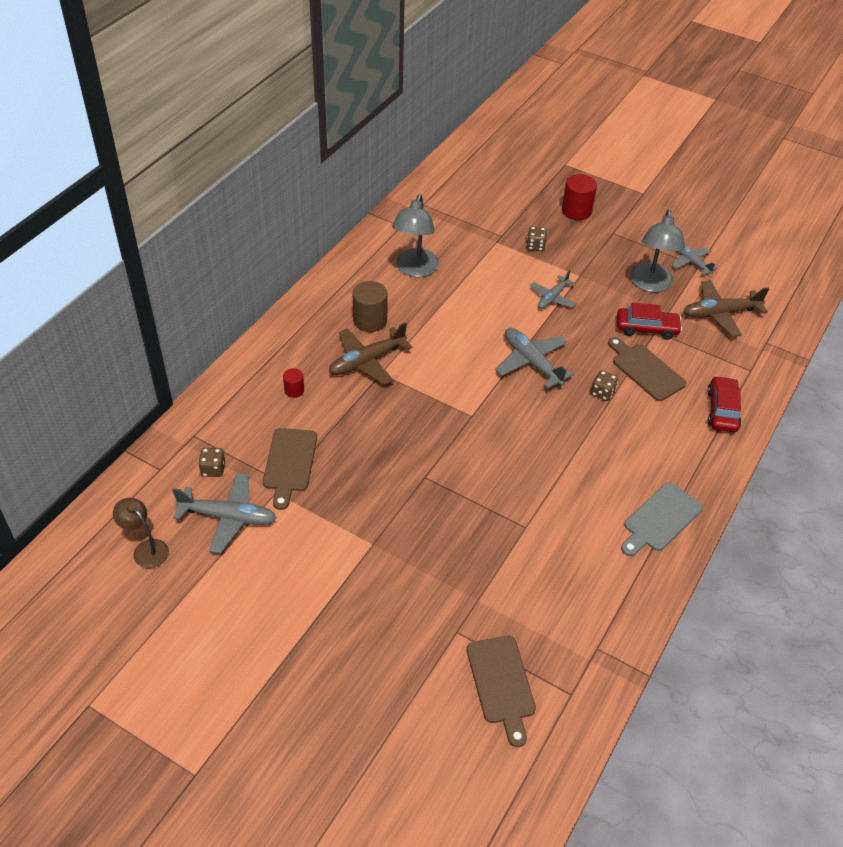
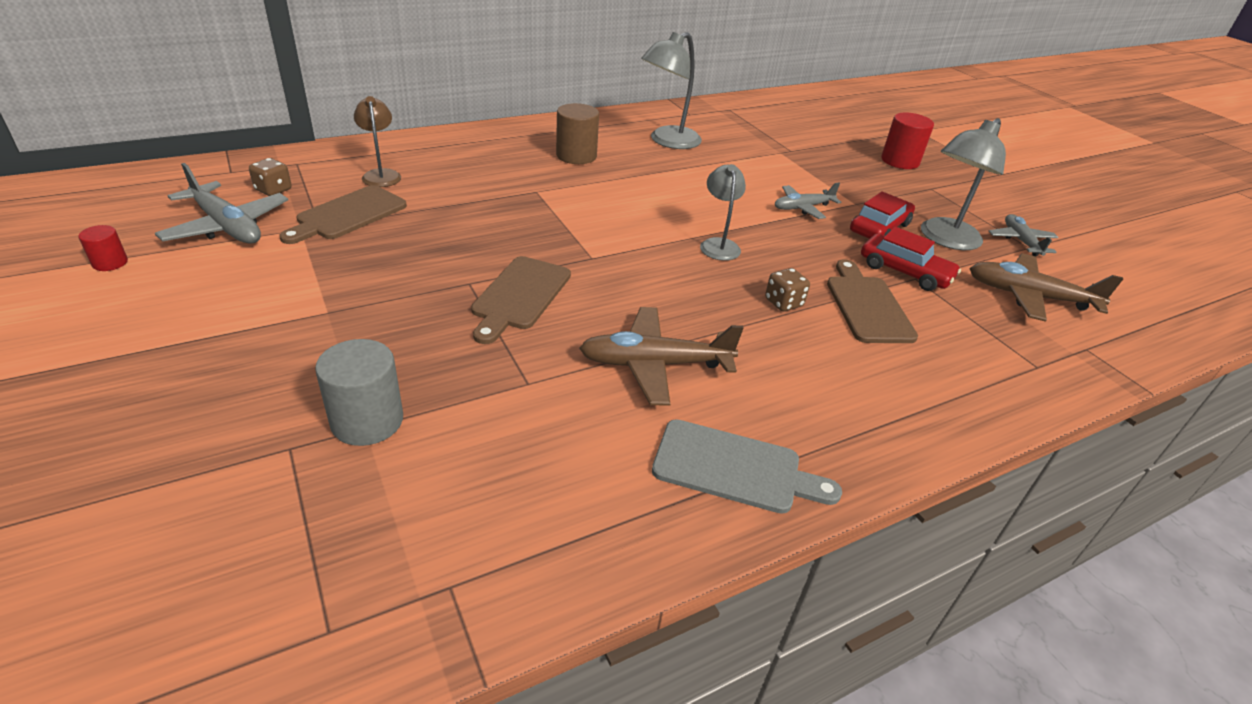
camera: 30 degrees right, 10 degrees down
brown lamp [113,498,169,568] -> brown lamp moved to [354,96,401,187]
red cylinder [283,368,304,398] -> red cylinder moved to [78,225,128,271]
brown plane [329,322,413,385] -> brown plane moved to [579,307,744,406]
brown cutting board [467,636,536,747] -> brown cutting board moved to [471,256,571,344]
grey plane [495,328,574,389] -> grey lamp [700,164,746,261]
brown dice [526,226,547,251] -> none
grey cutting board [621,483,703,556] -> grey cutting board turned 150 degrees counterclockwise [652,419,842,514]
red car [707,376,741,432] -> red car moved to [850,191,915,239]
none -> grey cylinder [315,339,403,446]

